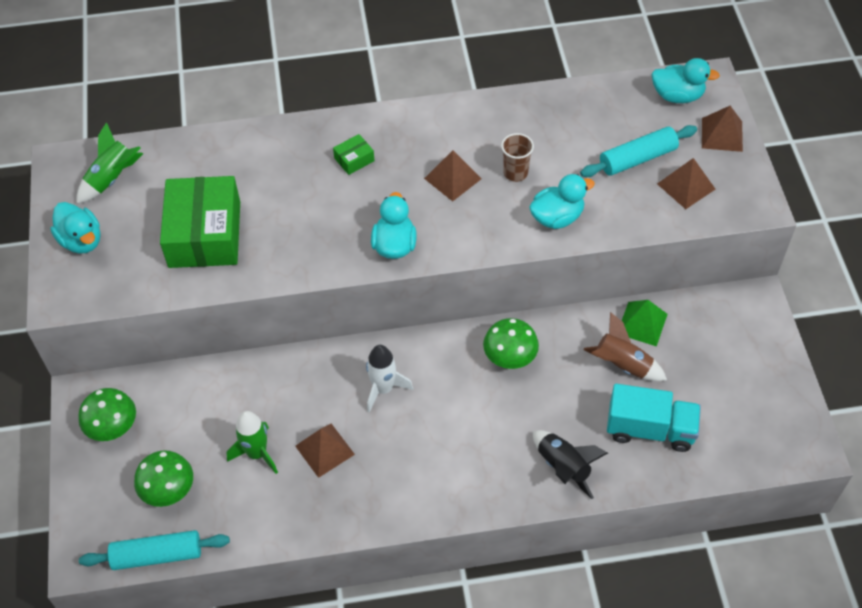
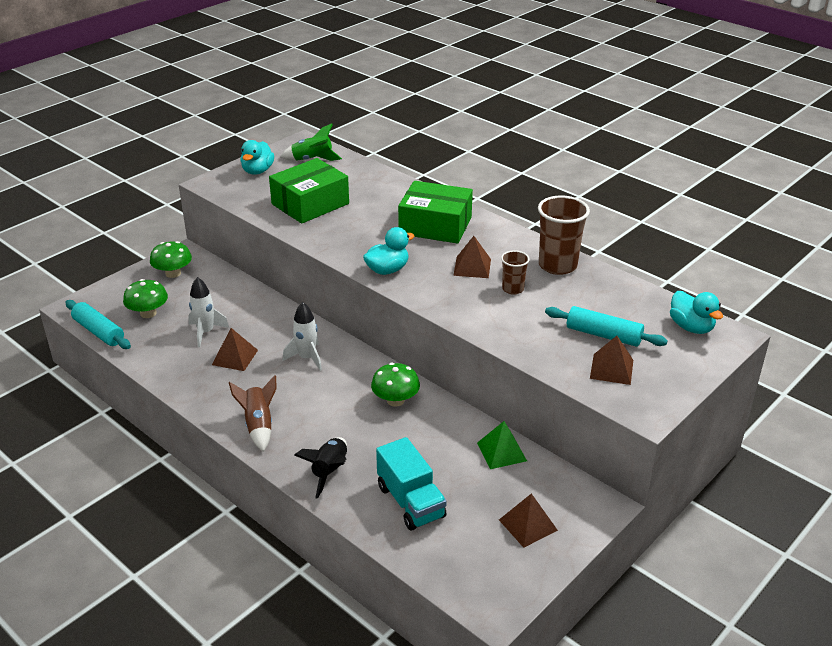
camera: 50 degrees right, 20 degrees down
green rocket [227,411,278,474] -> white rocket [188,277,229,347]
green box [333,134,374,175] -> green box [398,181,473,244], size x2.45
turquoise duck [529,174,595,229] -> none
brown rocket [583,312,667,381] -> brown rocket moved to [229,375,277,452]
brown pyramid [702,106,743,152] -> brown pyramid moved to [499,493,558,548]
none -> brown cup [538,195,590,275]

